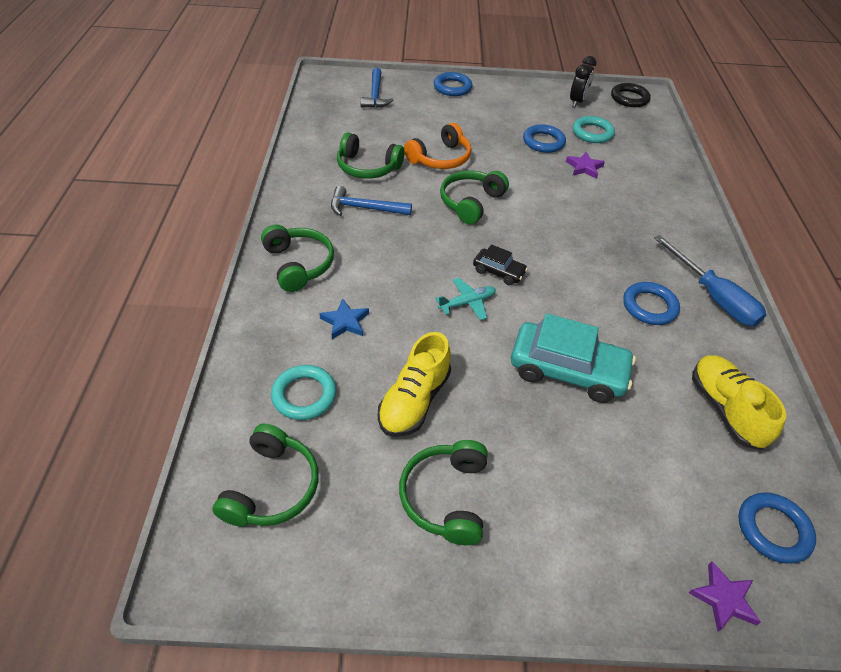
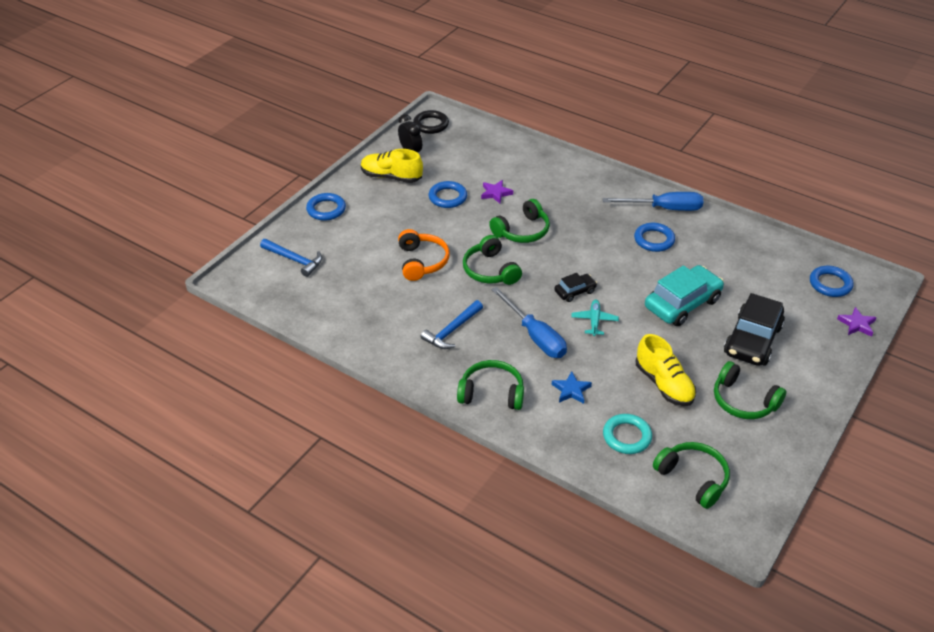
camera: 55 degrees left, 5 degrees down
green headphones [337,132,404,179] -> green headphones moved to [489,199,550,243]
turquoise ring [573,116,615,143] -> none
yellow shoe [692,355,786,450] -> yellow shoe moved to [361,149,423,183]
none -> blue screwdriver [492,287,567,358]
none -> black car [724,293,785,366]

